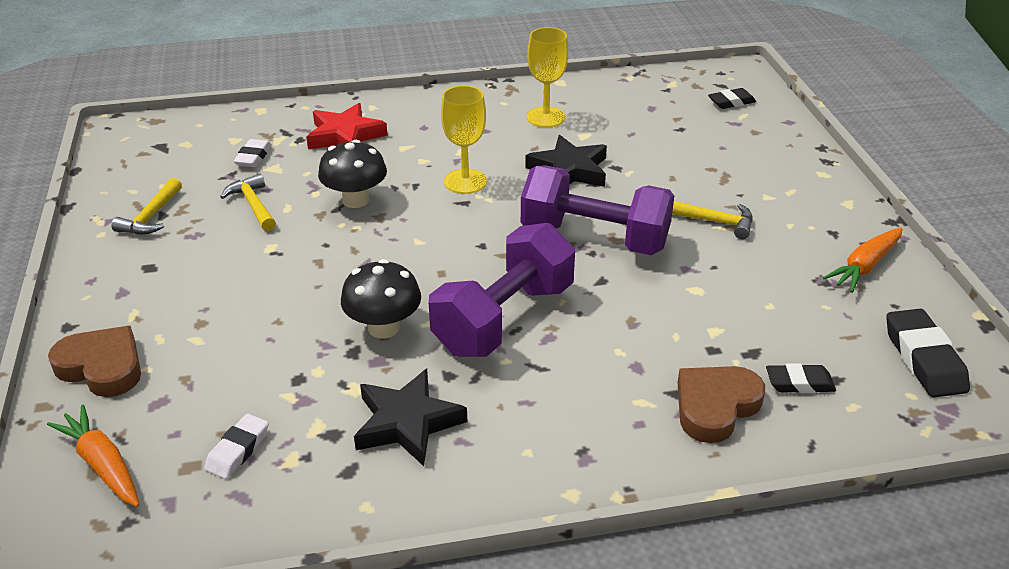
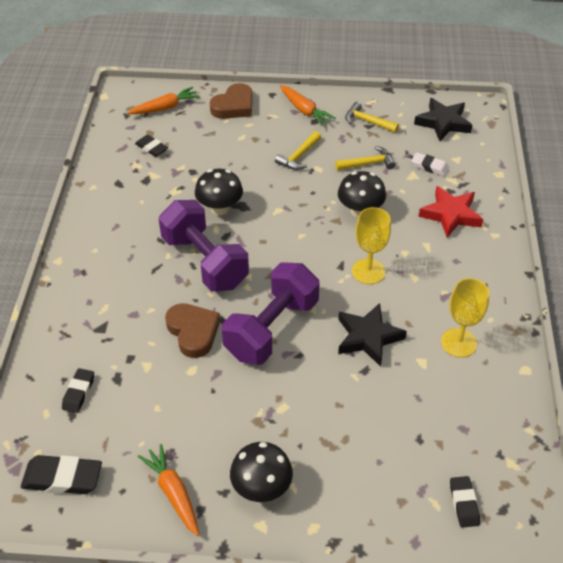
camera: 105 degrees right, 10 degrees up
white eraser [204,414,269,479] -> black eraser [135,135,168,157]
black star [354,369,467,466] -> black star moved to [414,98,472,141]
yellow hammer [672,201,753,239] -> yellow hammer moved to [275,131,321,170]
brown heart [677,366,765,443] -> brown heart moved to [165,303,220,358]
none -> black mushroom [230,442,293,502]
none -> orange carrot [280,85,335,126]

